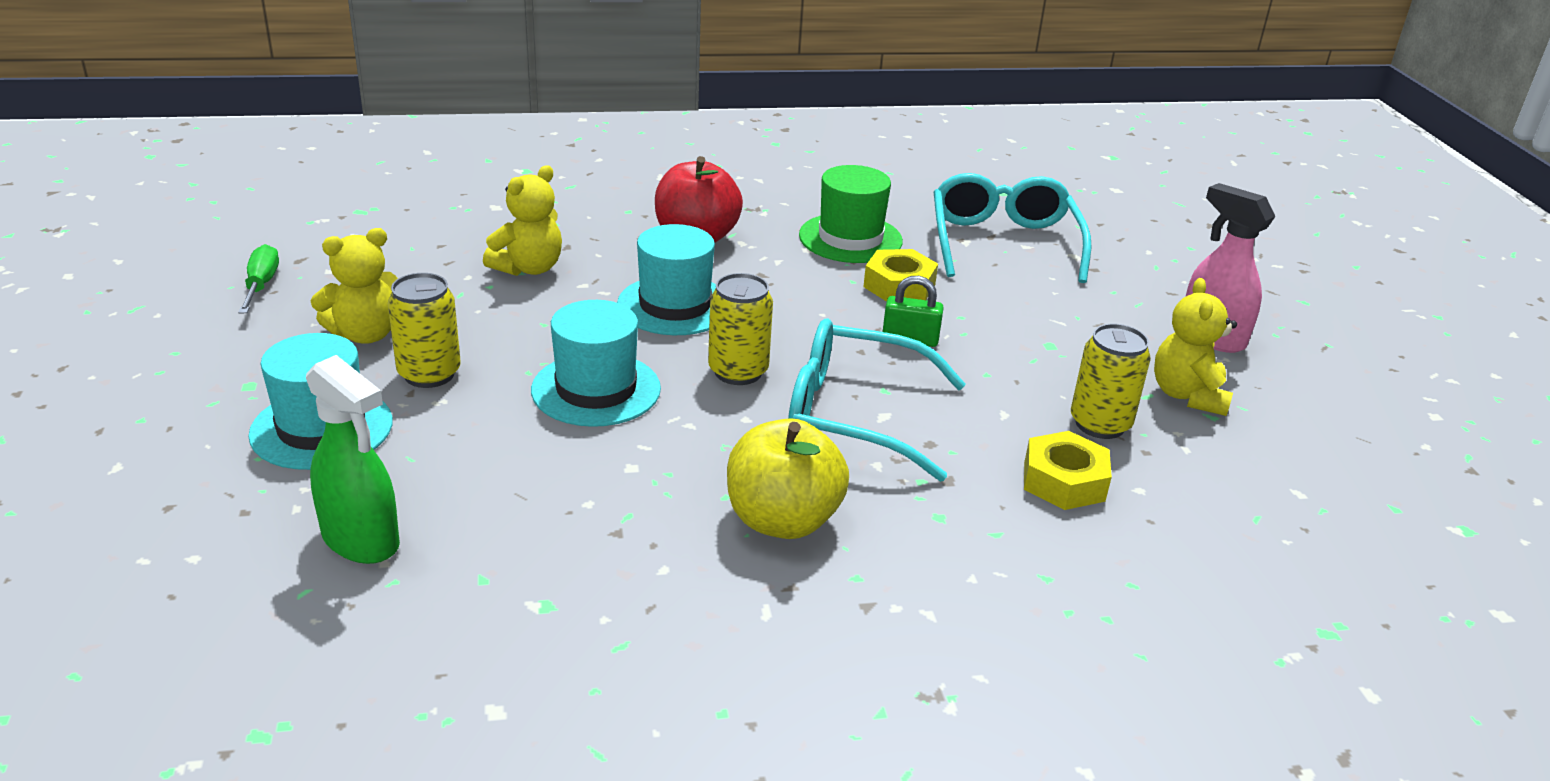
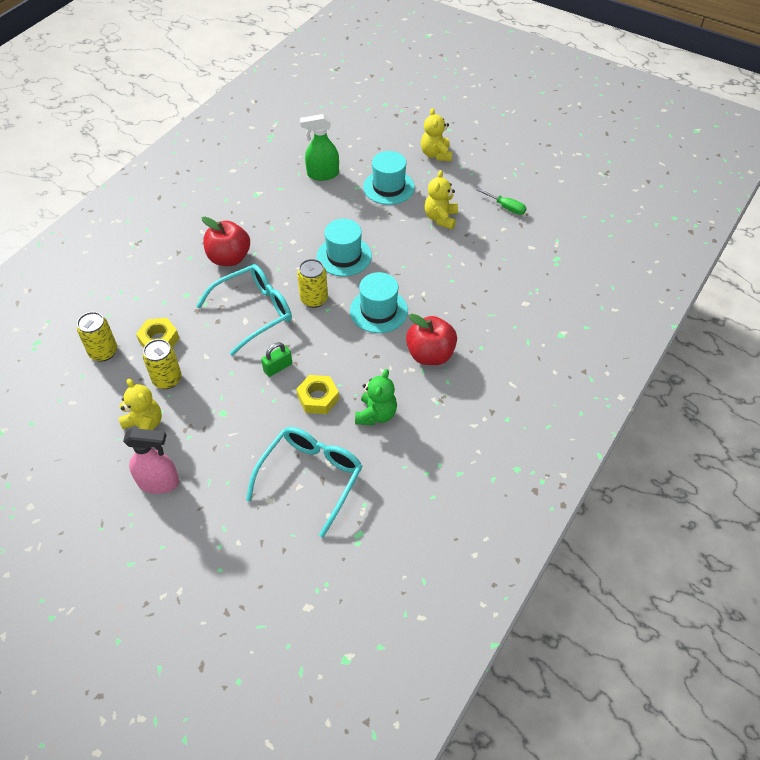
camera: 135 degrees right, 20 degrees up
yellow can [388,273,461,388] -> yellow can moved to [77,312,117,362]
yellow teddy bear [483,165,562,276] -> yellow teddy bear moved to [421,108,452,161]
yellow apple [727,418,849,539] -> red apple [202,217,250,266]
green hat [799,165,903,263] -> green teddy bear [355,369,397,425]
turquoise glasses [934,173,1091,283] -> turquoise glasses turned 105 degrees counterclockwise [246,427,363,538]

